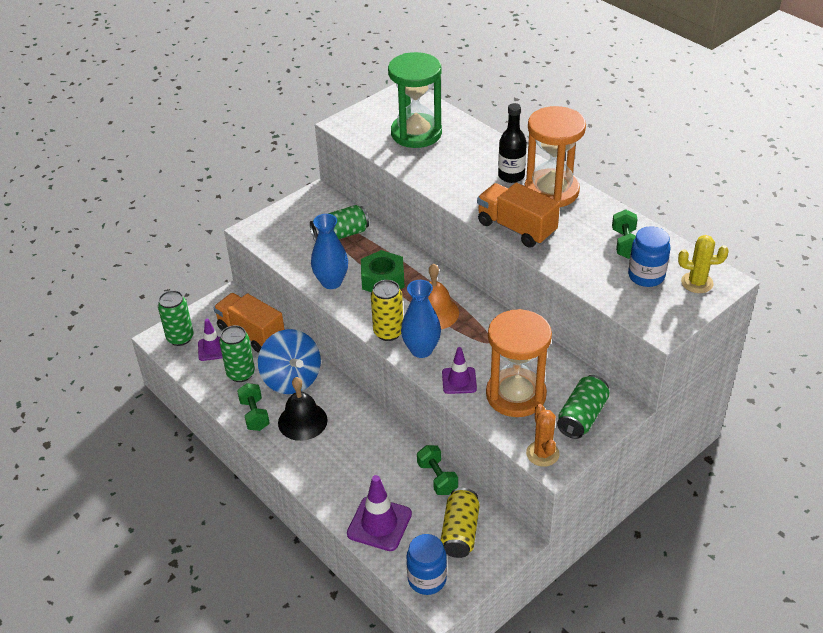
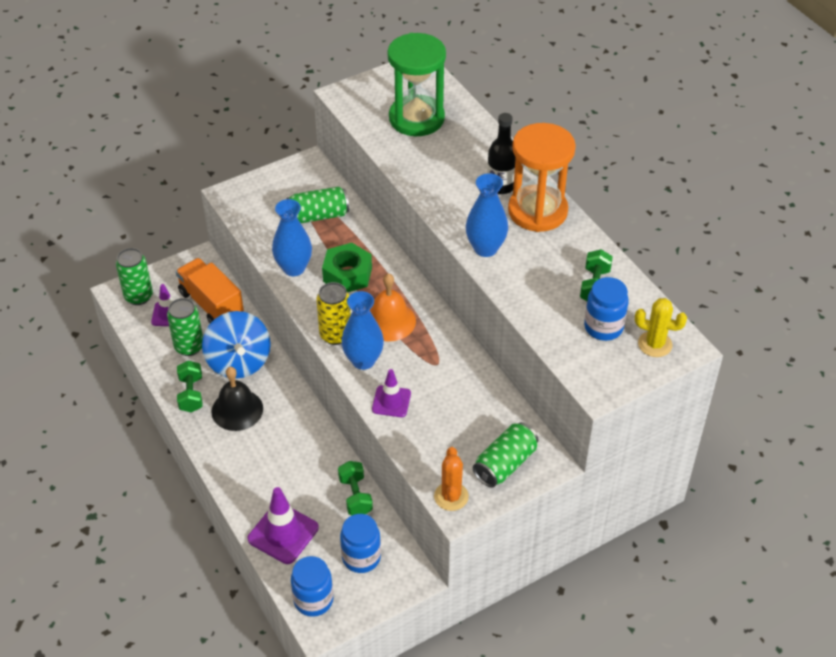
camera: 10 degrees right, 5 degrees up
yellow can [441,488,480,558] -> blue jar [340,514,381,573]
orange truck [477,183,560,248] -> blue vase [466,173,508,257]
orange hourglass [486,309,552,417] -> none

